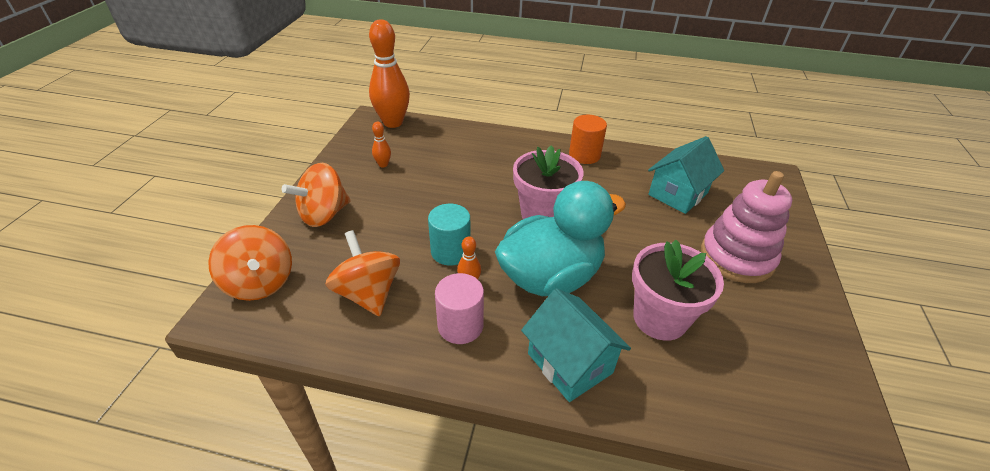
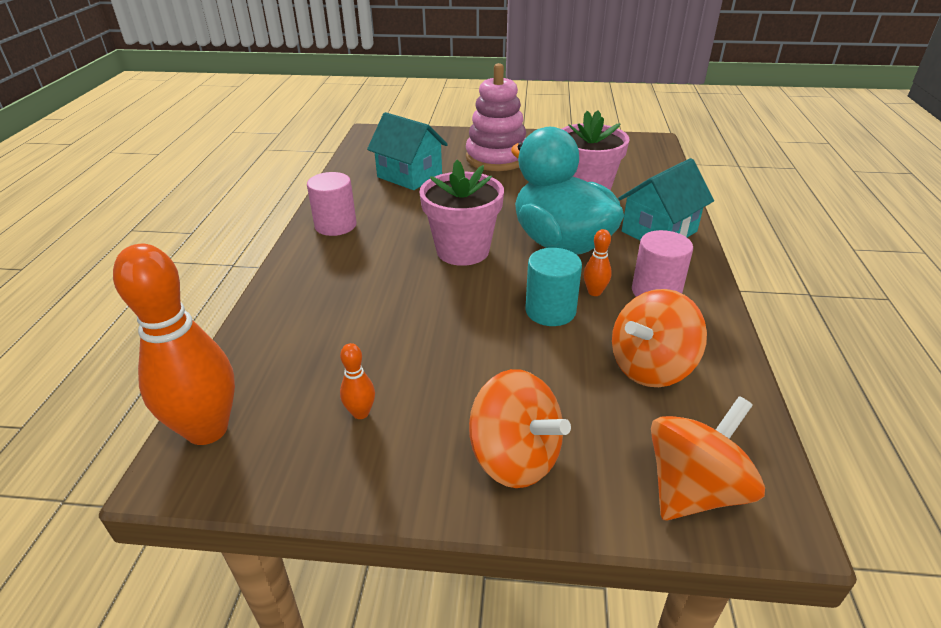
camera: 95 degrees left, 5 degrees down
orange cylinder [569,115,607,164] -> pink cylinder [307,172,357,236]

